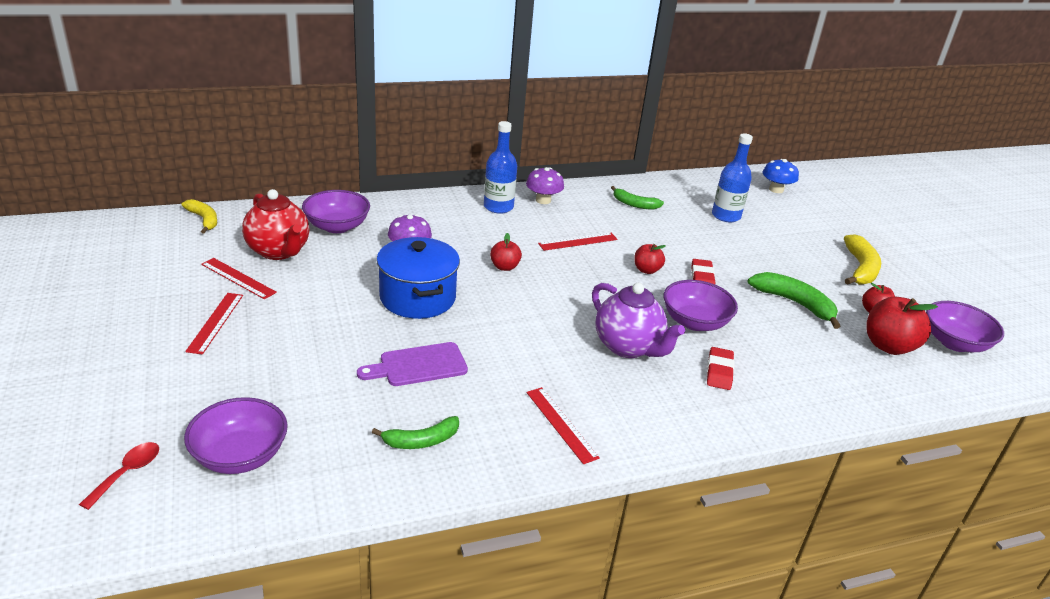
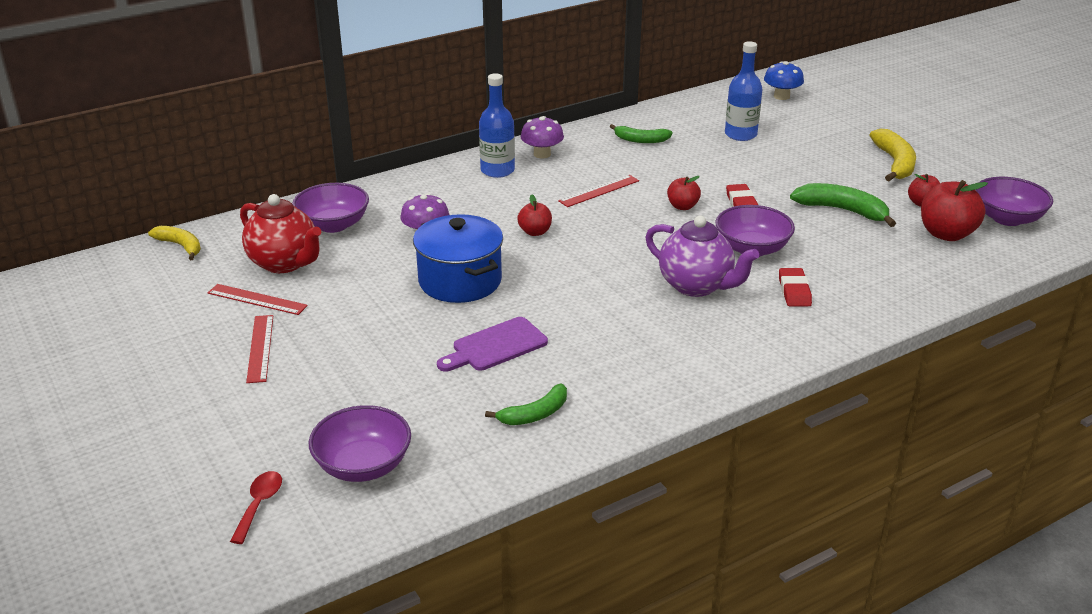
camera: 10 degrees left, 0 degrees up
red ruler [527,387,600,464] -> none

